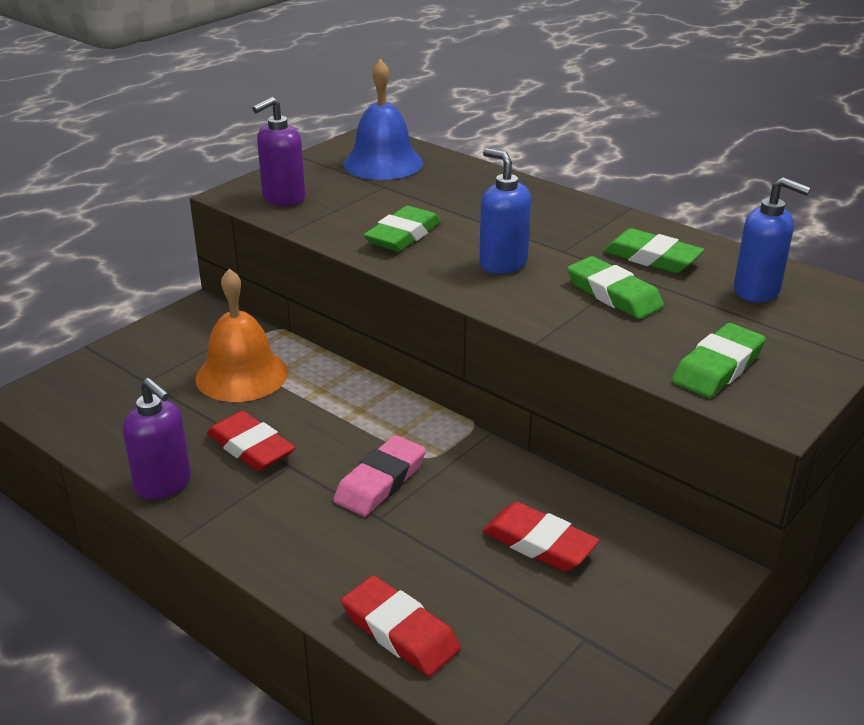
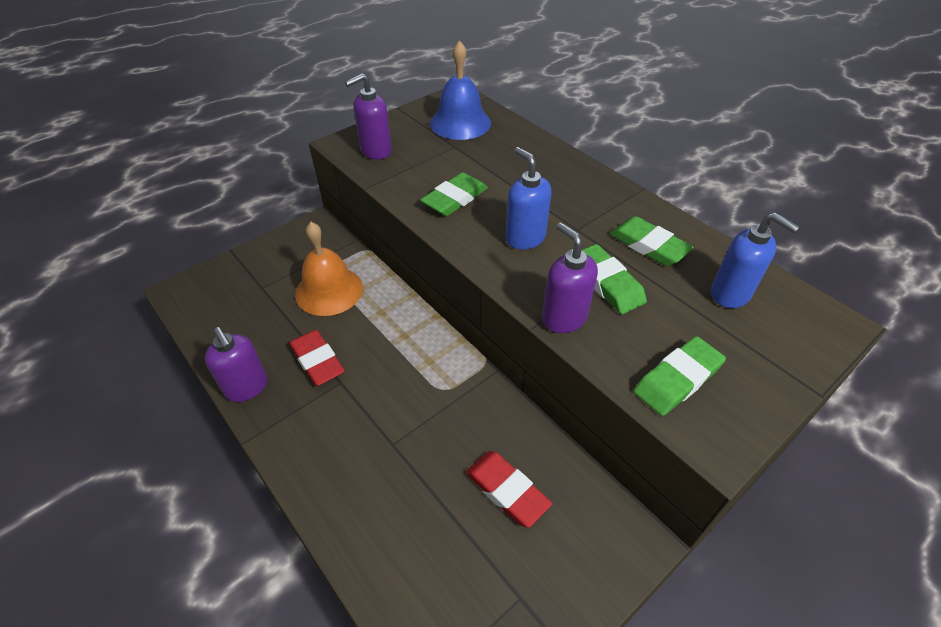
camera: 10 degrees right, 15 degrees up
pink eraser [333,435,426,516] -> none
red eraser [341,575,461,677] -> none
none -> purple soap dispenser [542,223,598,333]

